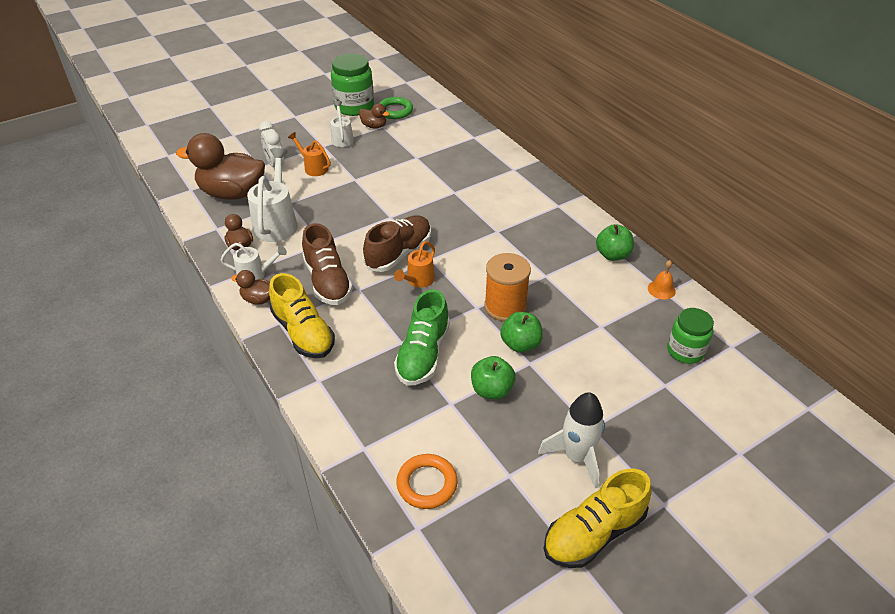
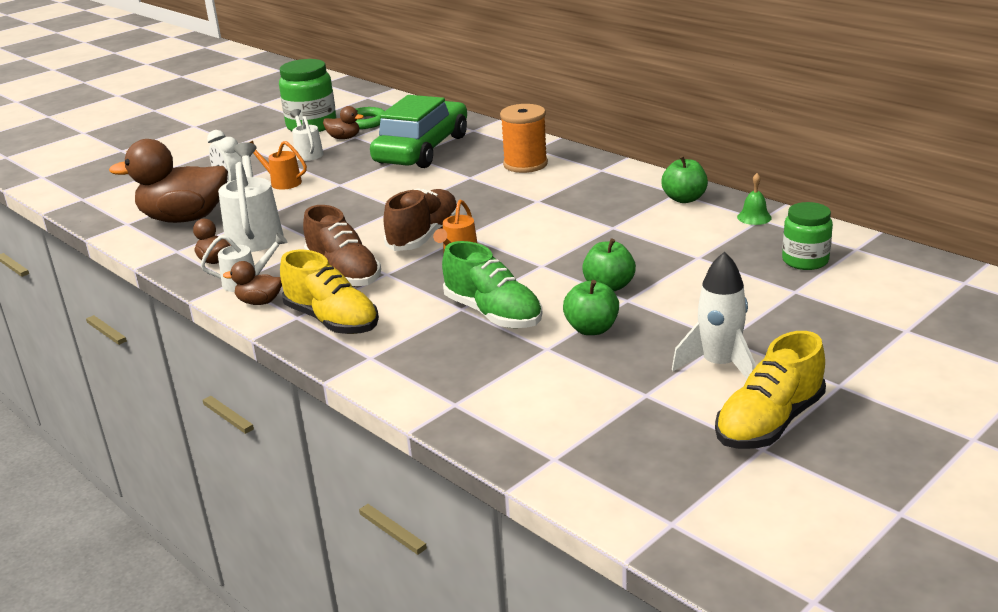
camera: 10 degrees left, 15 degrees down
green shoe [394,289,450,386] -> green shoe turned 45 degrees counterclockwise [442,241,542,328]
orange ring [396,454,458,509] -> none
orange spool [484,253,531,321] -> orange spool moved to [500,104,548,173]
orange bell [648,260,676,299] -> green bell [737,173,772,225]
none -> green car [370,95,467,168]

